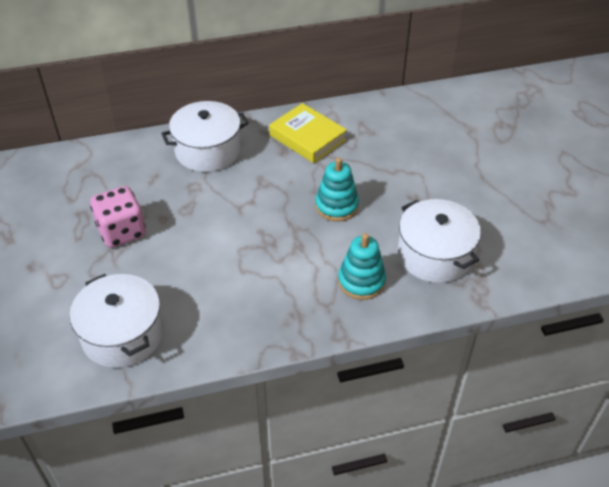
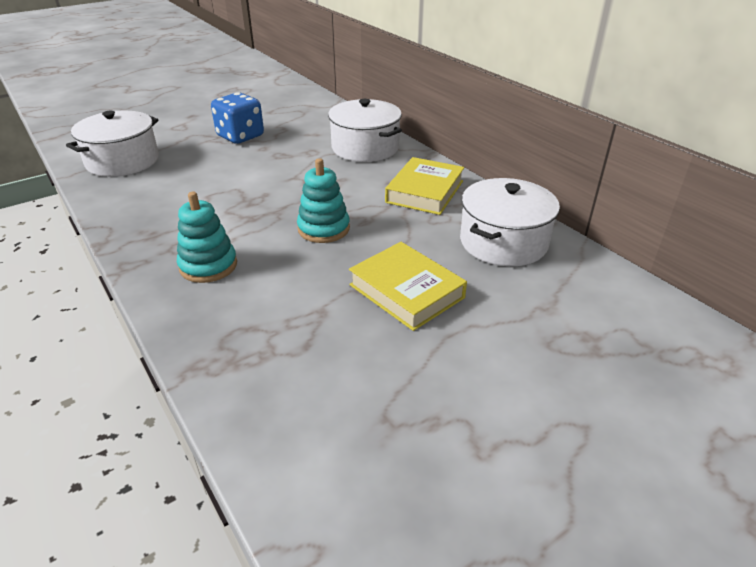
camera: 70 degrees right, 10 degrees down
pink dice [90,186,146,248] -> blue dice [211,92,264,144]
white pot [398,199,481,283] -> white pot moved to [460,178,560,266]
none -> yellow book [349,242,467,331]

